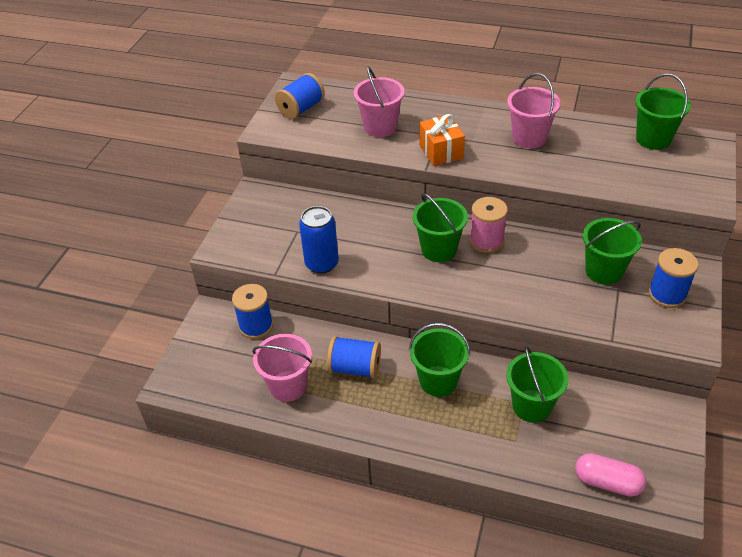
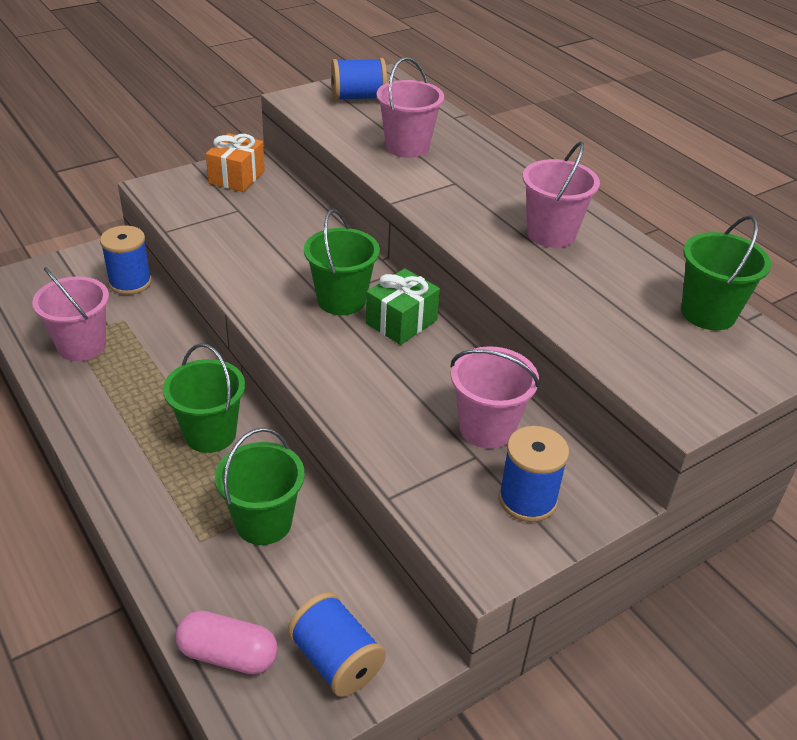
camera: 35 degrees right, 5 degrees down
blue can [299,206,339,274] -> none
blue spool [327,336,381,378] -> blue spool moved to [287,592,386,697]
orange gift [419,114,465,166] -> orange gift moved to [206,133,265,192]
pink spool [470,197,508,253] -> green gift [366,268,440,345]
pink capsule [575,453,646,497] -> pink capsule turned 45 degrees counterclockwise [176,610,278,675]
green bucket [583,218,642,285] -> pink bucket [450,346,540,449]

